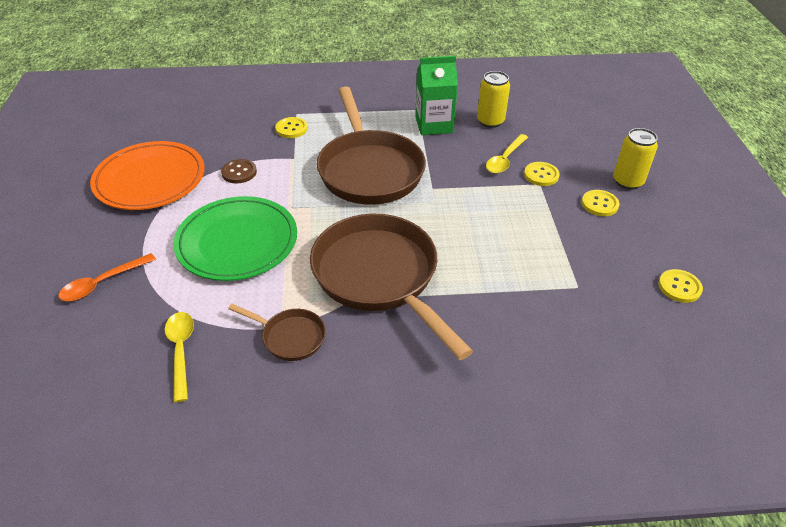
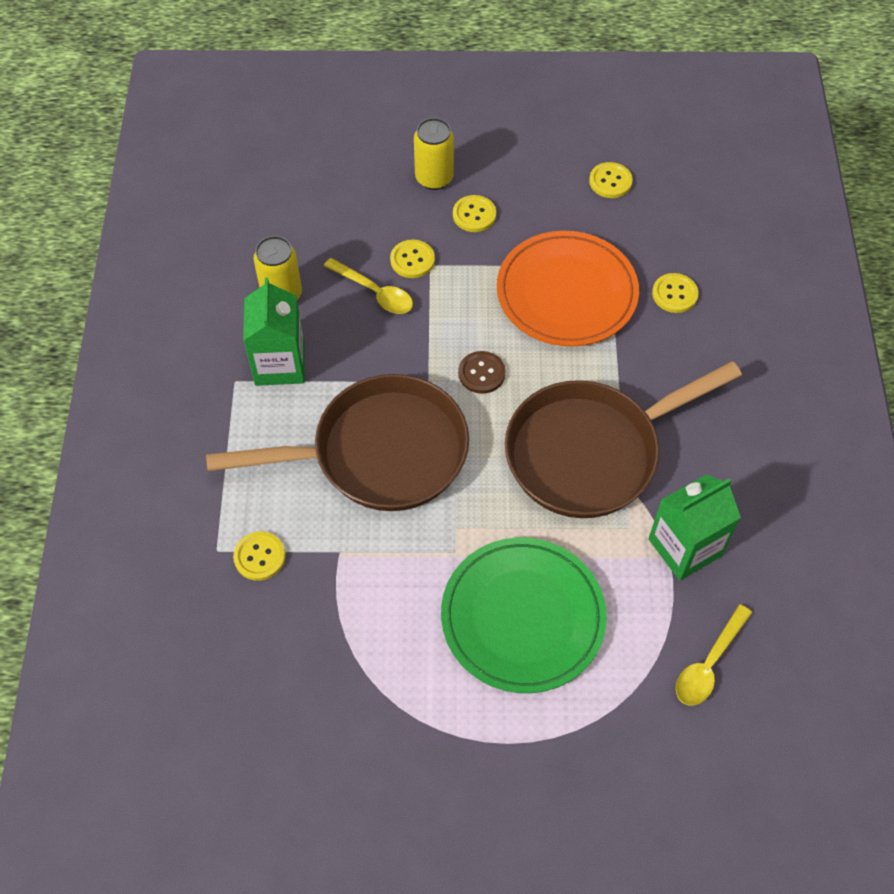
camera: 85 degrees left, 15 degrees up
orange spoon [58,253,156,301] -> none
orange plate [90,141,205,210] -> orange plate moved to [497,231,639,347]
yellow spoon [165,312,194,402] -> yellow spoon turned 45 degrees counterclockwise [676,604,752,705]
brown button [221,159,257,183] -> brown button moved to [458,351,506,394]
brown pan [228,304,326,361] -> green carton [649,474,741,580]
none -> yellow button [652,273,699,313]

